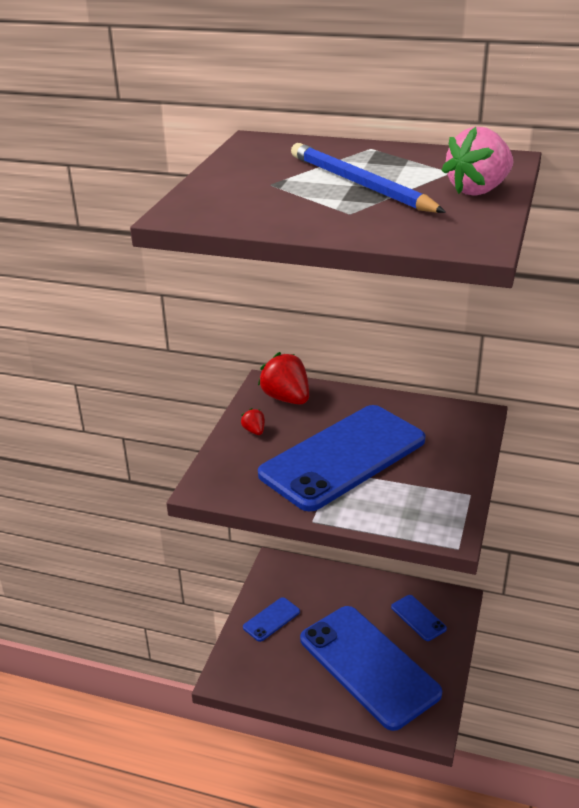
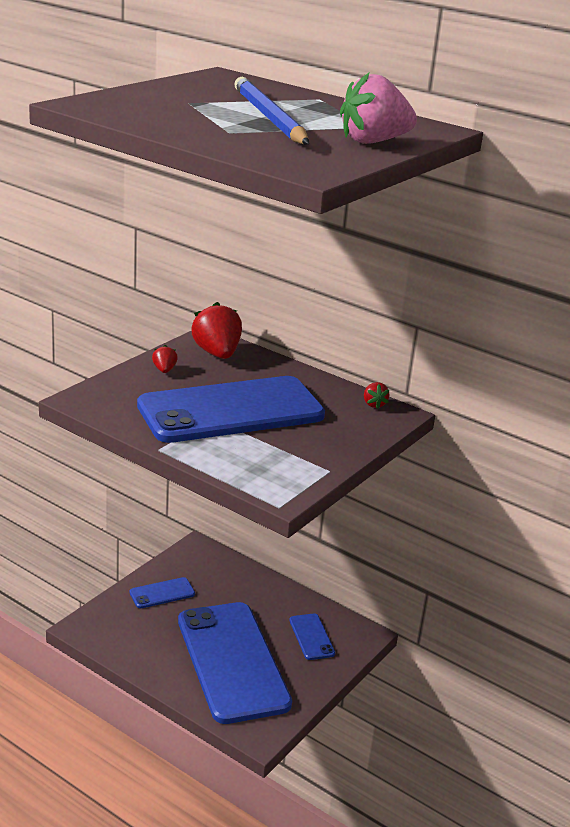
camera: 15 degrees right, 5 degrees down
none -> red strawberry [364,382,389,409]

